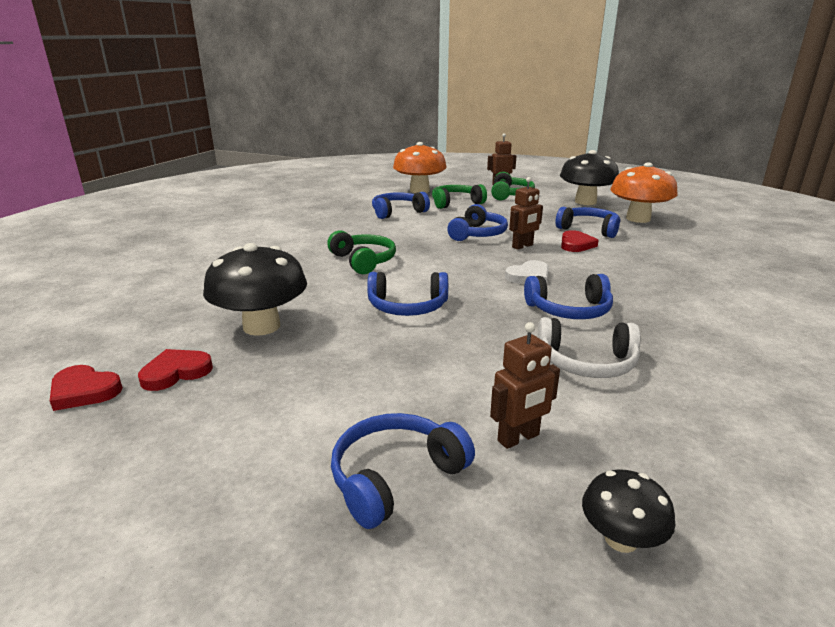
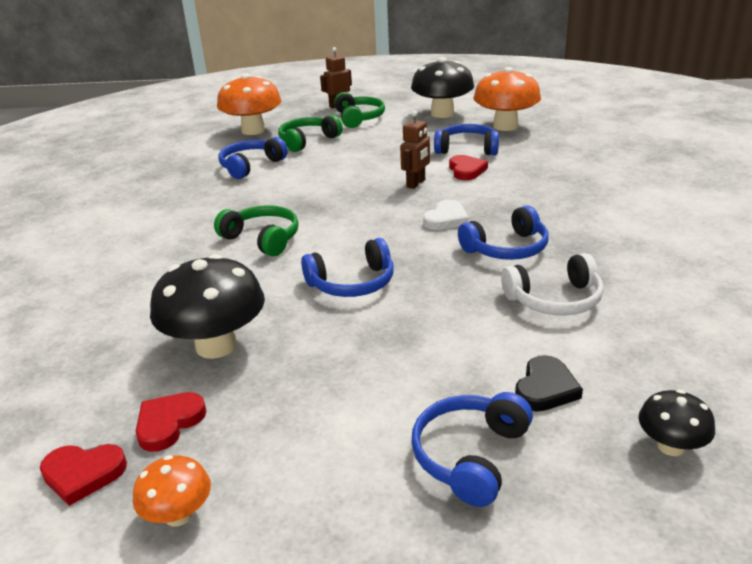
camera: 20 degrees left, 5 degrees up
blue headphones [447,204,508,241] -> none
brown robot [490,322,560,449] -> black heart [515,355,583,412]
none -> orange mushroom [133,455,211,526]

